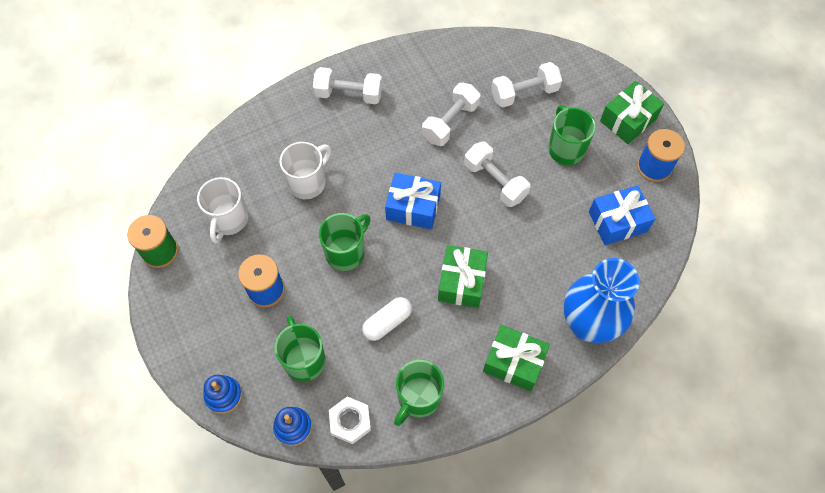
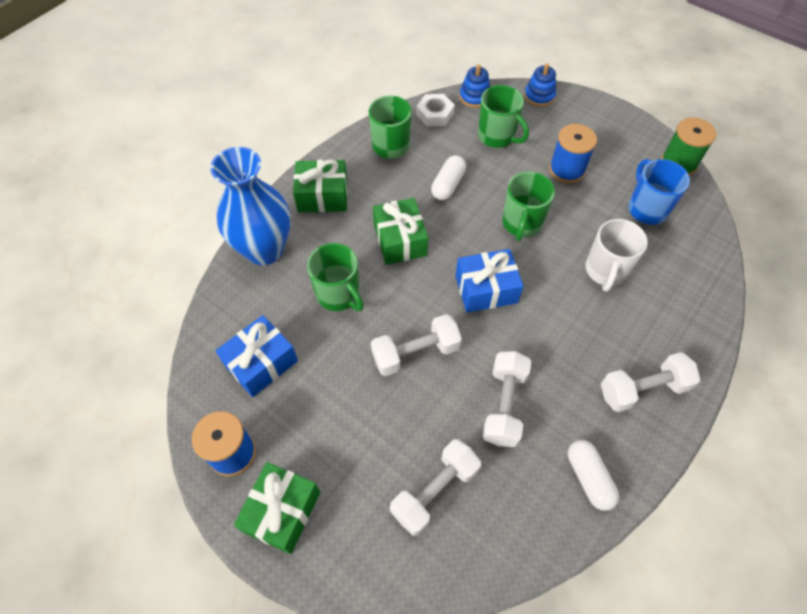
camera: 155 degrees right, 5 degrees down
white mug [197,177,248,243] -> blue mug [628,159,690,225]
white dumbbell [464,141,530,207] -> white dumbbell turned 45 degrees counterclockwise [371,314,462,376]
green mug [548,105,596,165] -> green mug moved to [307,243,364,311]
none -> white capsule [568,440,619,511]

